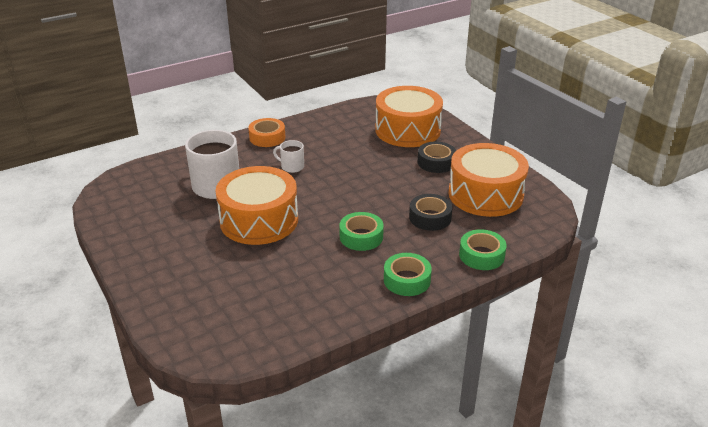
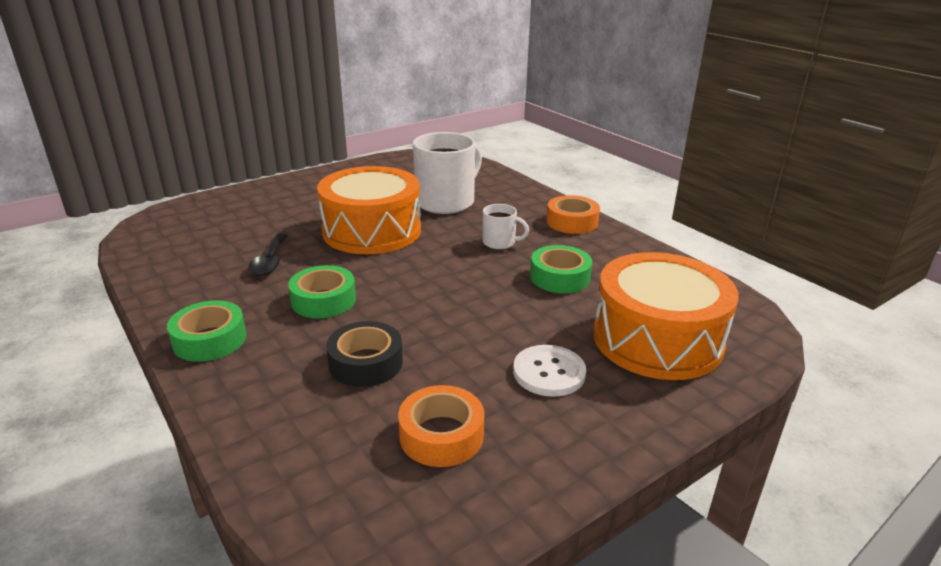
camera: 85 degrees right, 5 degrees down
white mug [273,140,304,173] -> white mug turned 90 degrees clockwise [482,204,529,249]
black tape [418,141,456,173] -> white button [513,345,586,397]
orange drum [448,143,529,217] -> orange tape [398,385,484,467]
green tape [459,229,507,270] -> green tape moved to [530,245,592,293]
none -> black spoon [248,234,288,275]

